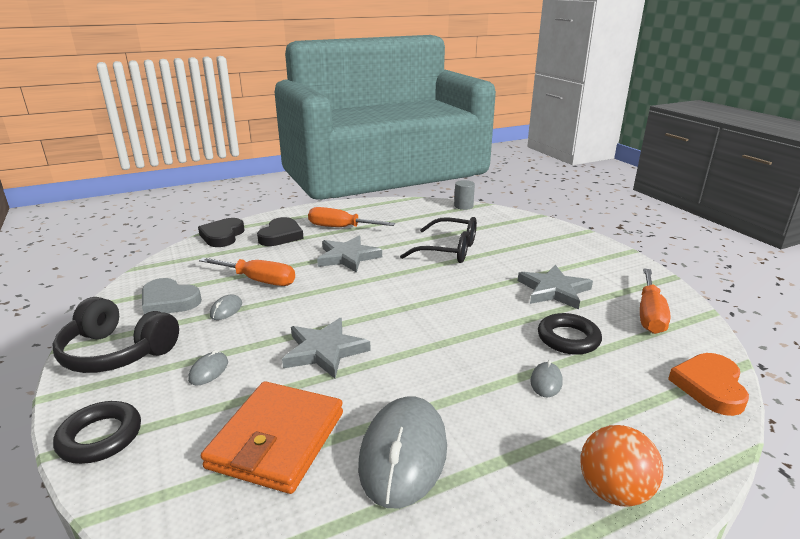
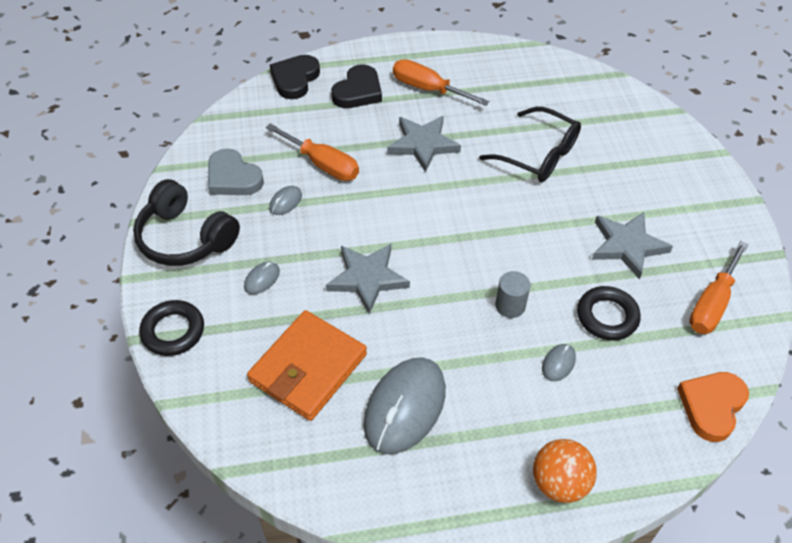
camera: 15 degrees right, 25 degrees up
grey cylinder [454,180,475,210] -> grey cylinder moved to [495,271,531,318]

